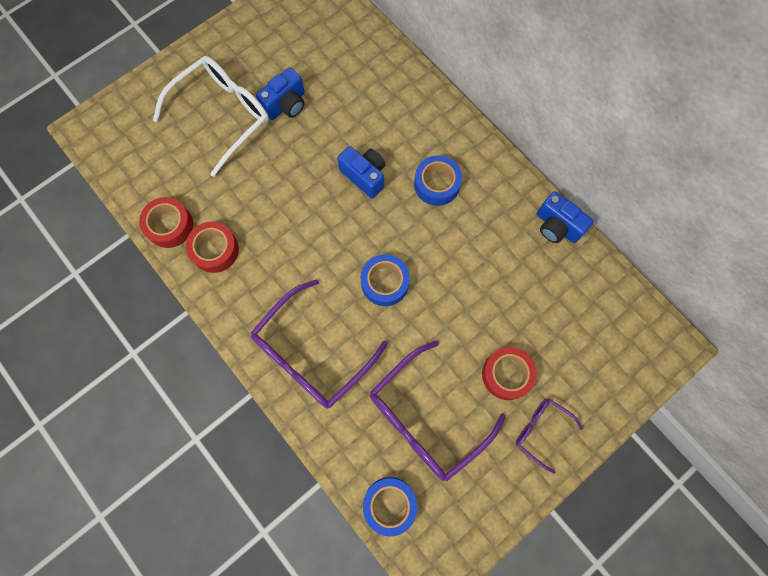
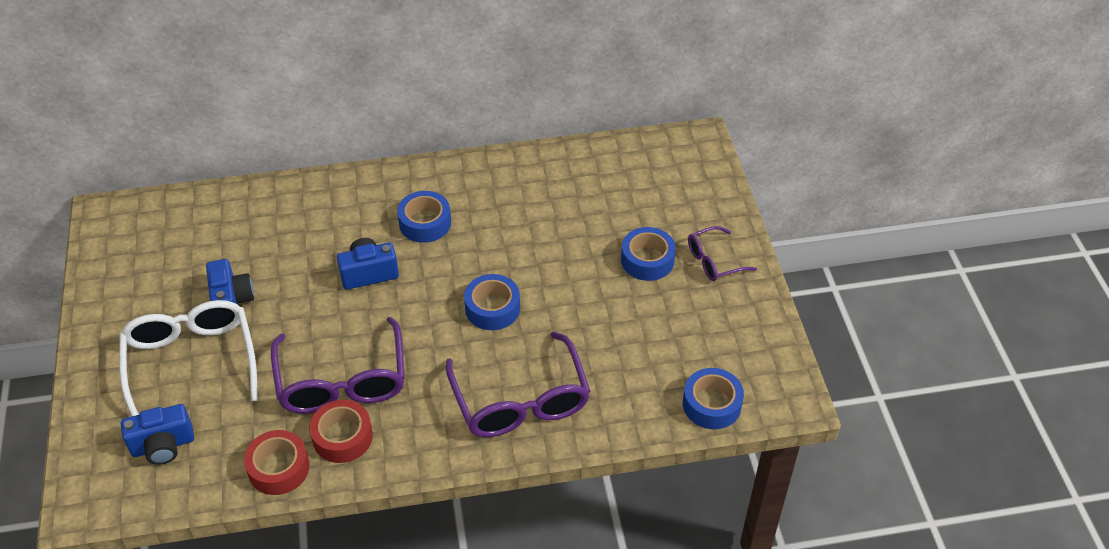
camera: 60 degrees left, 25 degrees down
purple glasses [370,341,506,481] -> purple glasses moved to [271,317,405,414]
red tape [482,347,537,400] -> blue tape [621,227,676,281]
blue camera [537,191,594,243] -> blue camera moved to [121,404,194,465]

